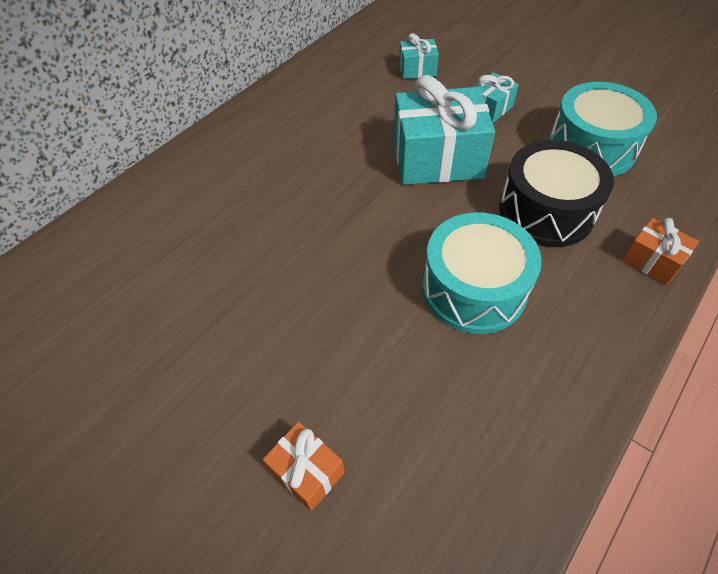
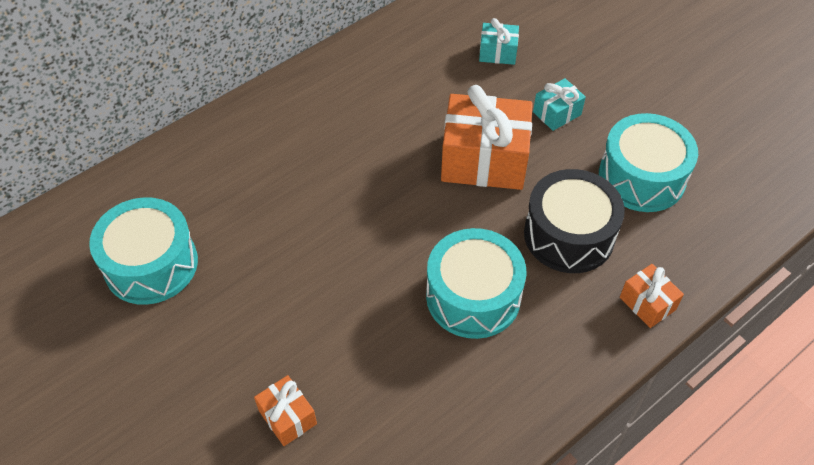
camera: 10 degrees right, 0 degrees up
turquoise gift [394,75,495,185] -> orange gift [441,85,533,190]
none -> turquoise drum [89,197,198,305]

